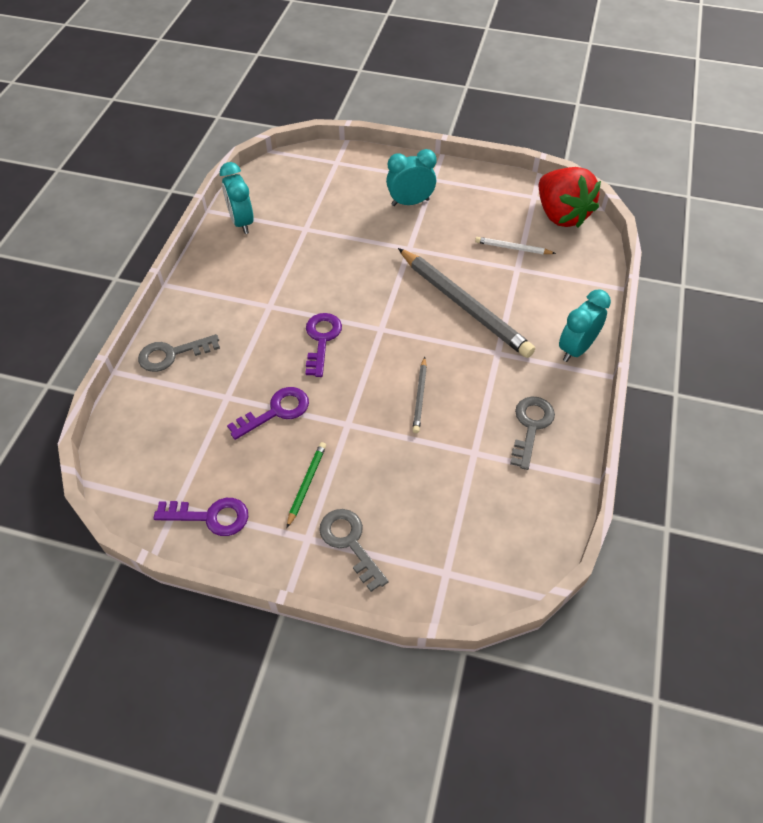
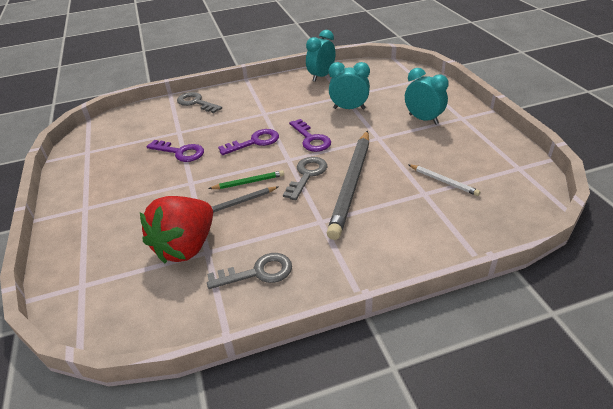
camera: 60 degrees right, 15 degrees down
purple key [154,498,248,536] -> purple key moved to [289,119,331,152]
green pencil [287,442,326,528] -> green pencil moved to [209,170,284,189]
grey key [319,509,389,592] -> grey key moved to [283,157,327,200]
white pencil [475,237,556,254] -> white pencil turned 150 degrees clockwise [408,164,480,196]
red strawberry [539,167,601,228] -> red strawberry moved to [140,196,213,263]
turquoise clock [559,289,611,362] -> turquoise clock moved to [329,62,370,109]

